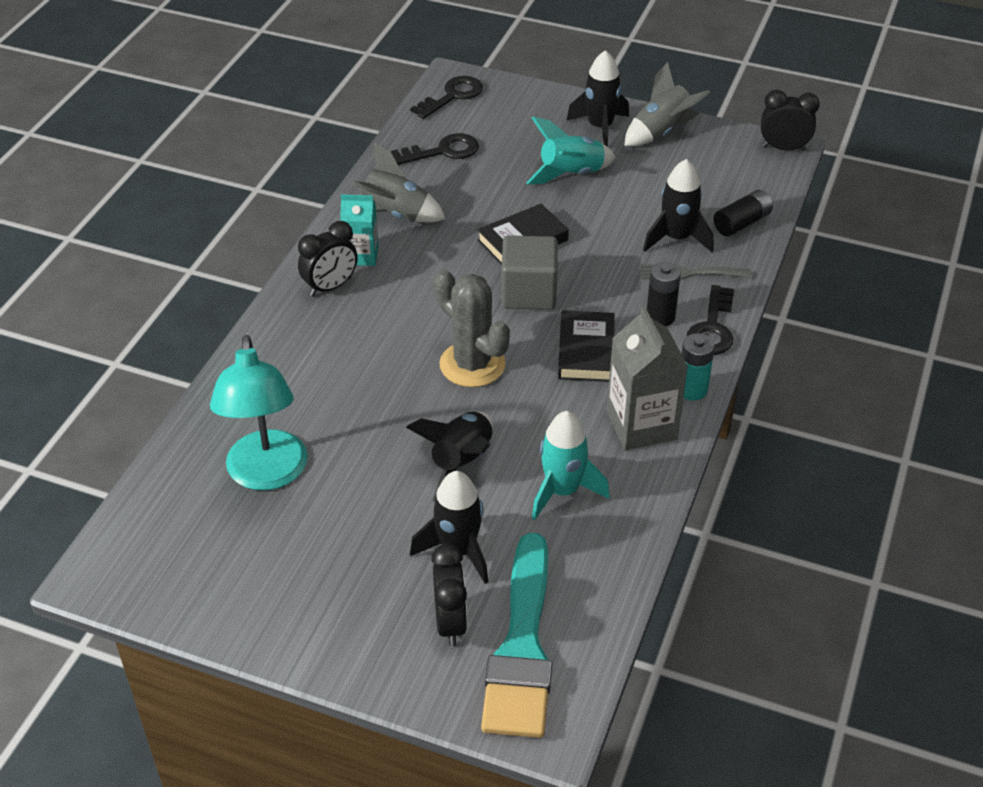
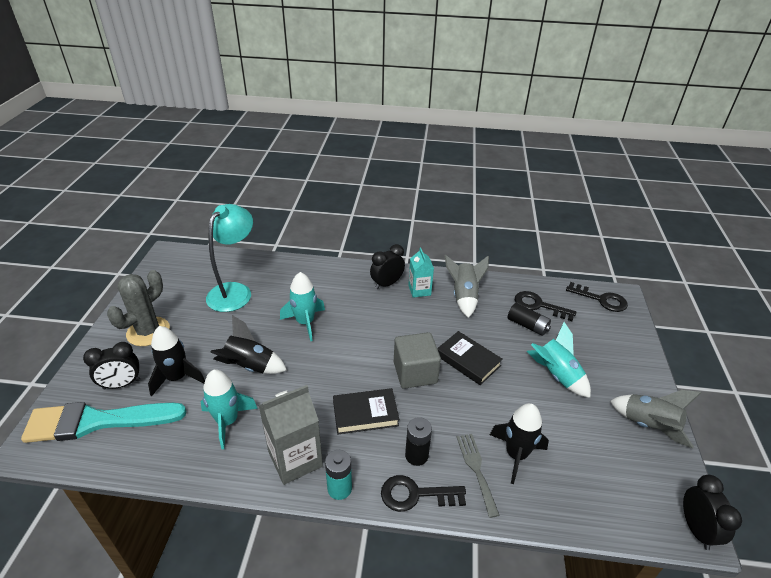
camera: 75 degrees right, 5 degrees down
turquoise lamp [210,335,308,490] -> turquoise lamp turned 135 degrees clockwise [206,204,253,312]
black clock [298,221,358,297] -> black clock turned 105 degrees clockwise [370,244,405,289]
black key [391,133,479,165] -> black key turned 150 degrees clockwise [515,291,577,321]
grey cactus [434,270,510,387] -> grey cactus moved to [107,270,170,346]
black rocket [567,50,629,147] -> none
black battery [714,190,773,236] -> black battery moved to [508,303,551,336]
none -> turquoise rocket [280,272,325,341]

